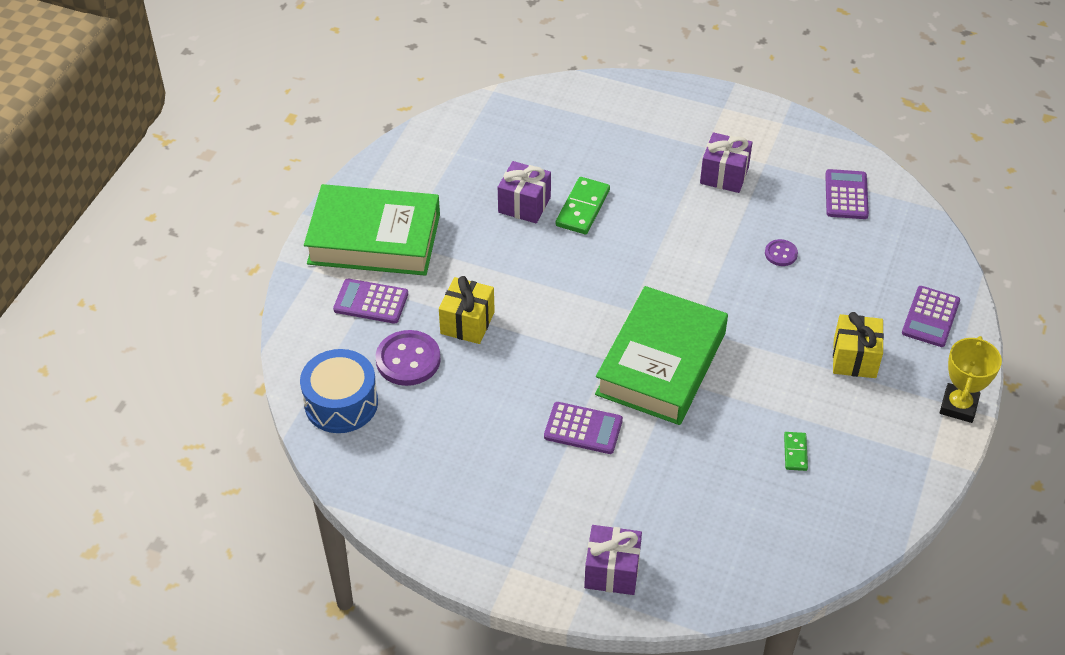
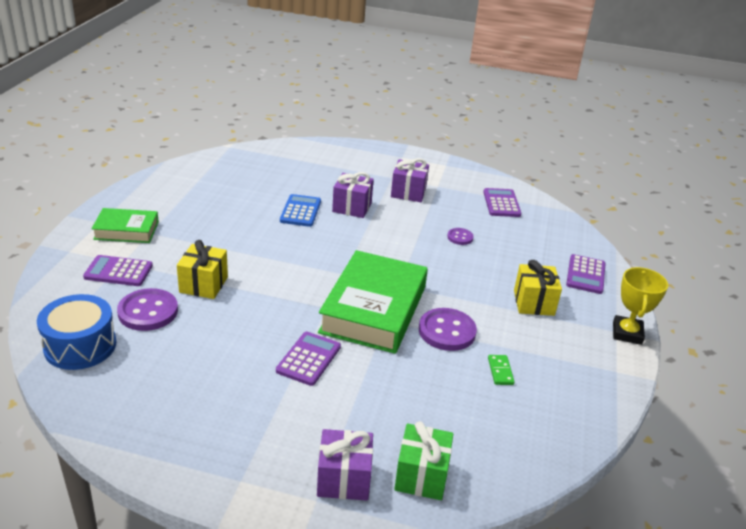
camera: 10 degrees left, 15 degrees down
green book [304,184,440,276] -> green book [92,208,159,243], size x0.55
purple gift [498,161,551,223] -> purple gift moved to [332,172,374,218]
purple calculator [544,402,623,454] -> purple calculator turned 75 degrees counterclockwise [276,332,341,386]
green domino [556,177,610,235] -> blue calculator [280,194,321,227]
none -> green gift [394,421,453,500]
none -> purple button [419,308,477,351]

